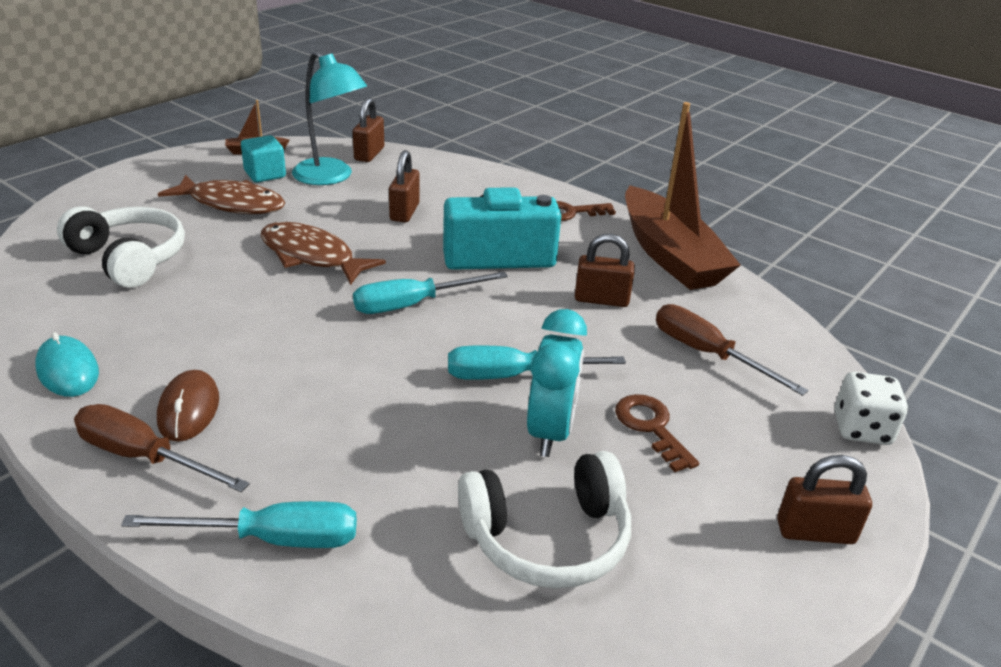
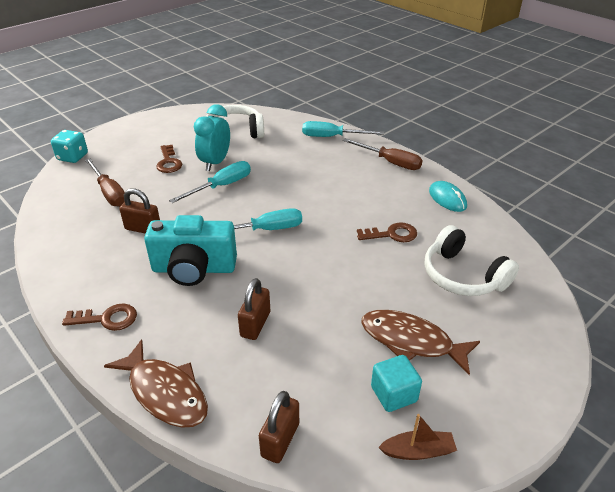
camera: 170 degrees left, 5 degrees up
brown mouse [157,370,219,442] -> none
brown fish [261,222,386,285] -> brown fish moved to [104,339,208,428]
turquoise lamp [292,51,367,185] -> none
turquoise screwdriver [448,346,626,380] -> turquoise screwdriver turned 45 degrees counterclockwise [169,161,251,203]
brown boat [625,102,741,290] -> none
brown padlock [777,455,872,544] -> none
white dice [835,372,908,445] -> turquoise dice [51,130,88,163]
none -> brown key [357,222,417,242]

